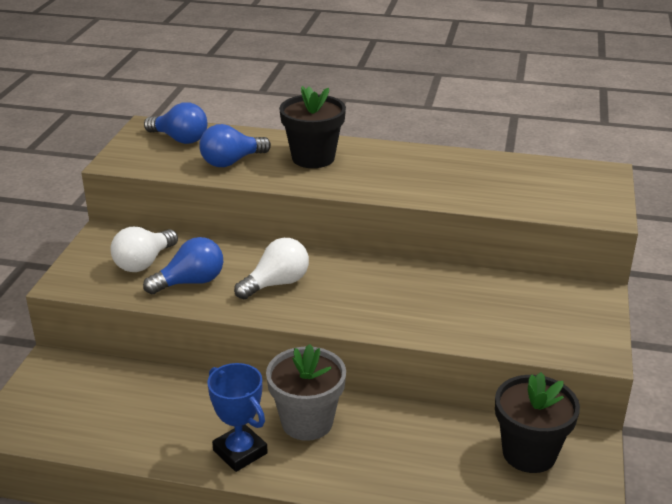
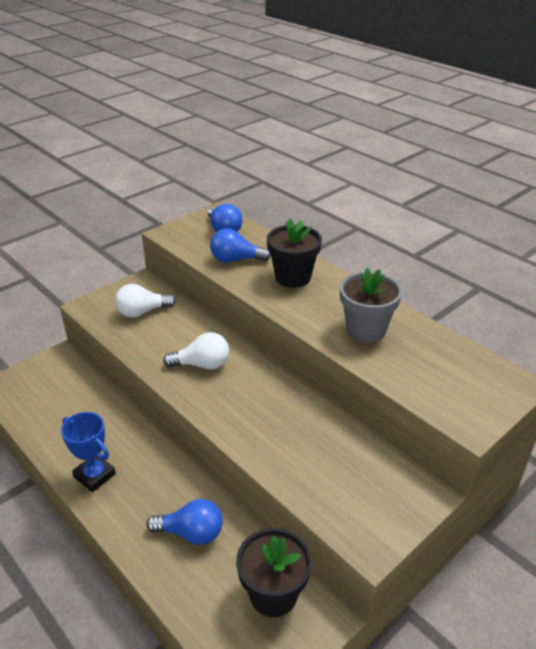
camera: 35 degrees right, 5 degrees up
blue light bulb [143,237,223,294] -> blue light bulb moved to [147,499,223,545]
blue trophy [207,363,268,472] -> blue trophy turned 45 degrees counterclockwise [61,412,116,492]
grey flower pot [266,344,346,441] -> grey flower pot moved to [340,268,402,343]

